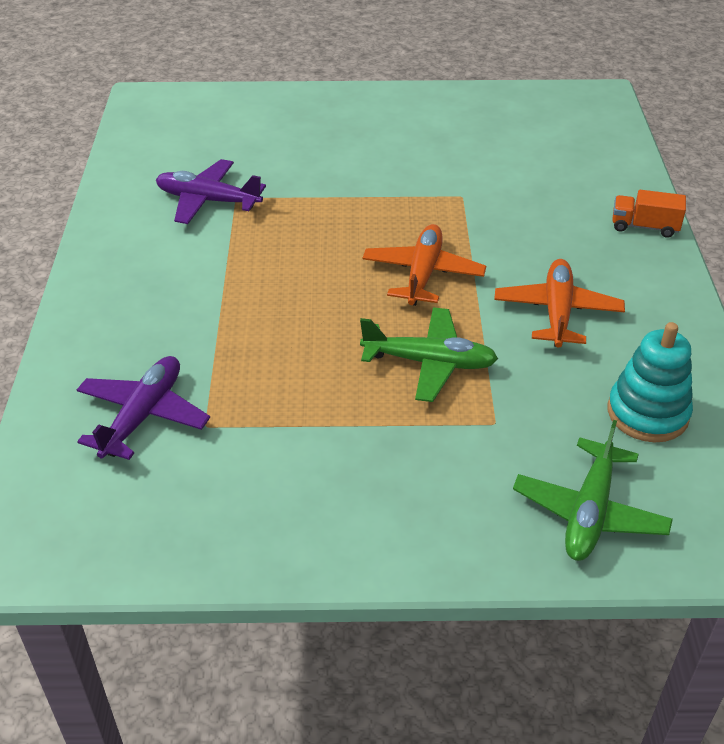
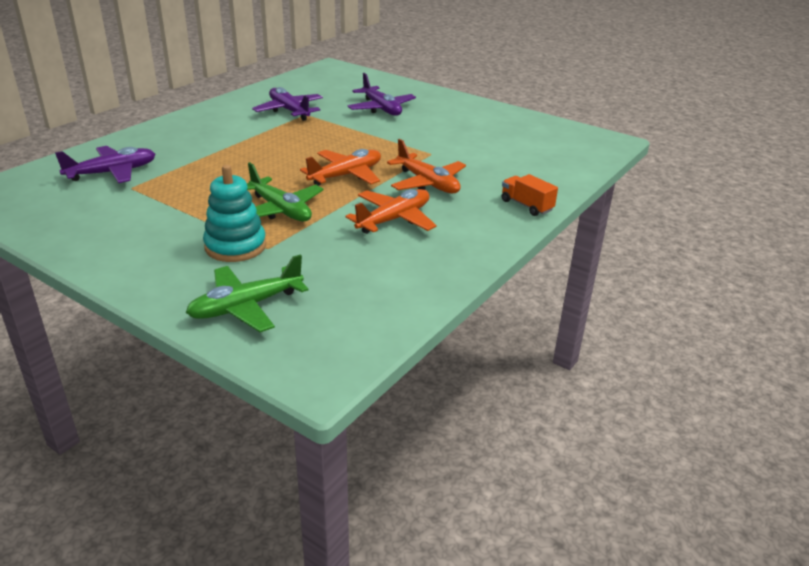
camera: 35 degrees right, 10 degrees down
turquoise stacking toy [608,322,693,442] -> turquoise stacking toy moved to [203,165,266,262]
none -> purple plane [348,73,416,116]
none -> orange plane [387,139,466,194]

